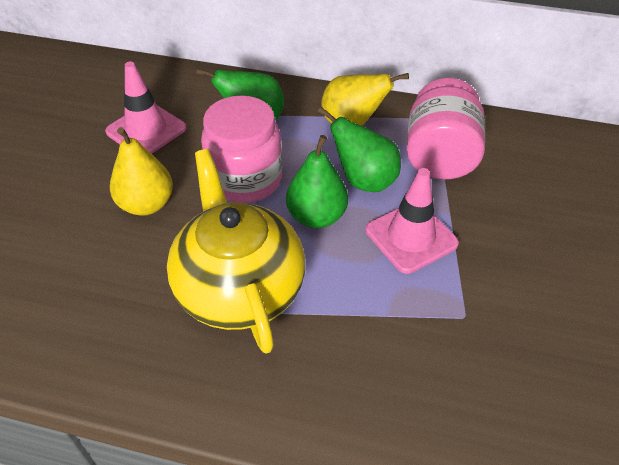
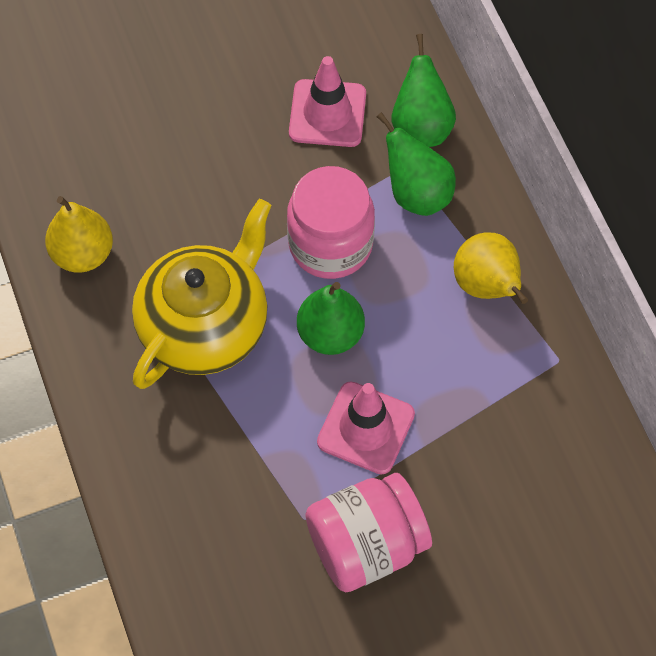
camera: 55 degrees right, 15 degrees up
yellow pear [110,127,173,216] -> yellow pear moved to [45,196,113,273]
green pear [318,107,401,192] -> green pear moved to [392,34,456,147]
pink jar [406,78,485,180] -> pink jar moved to [305,473,432,592]

